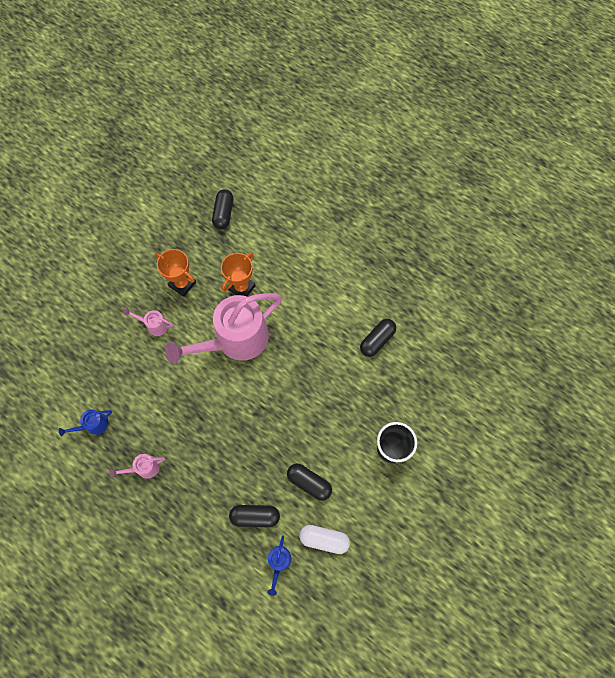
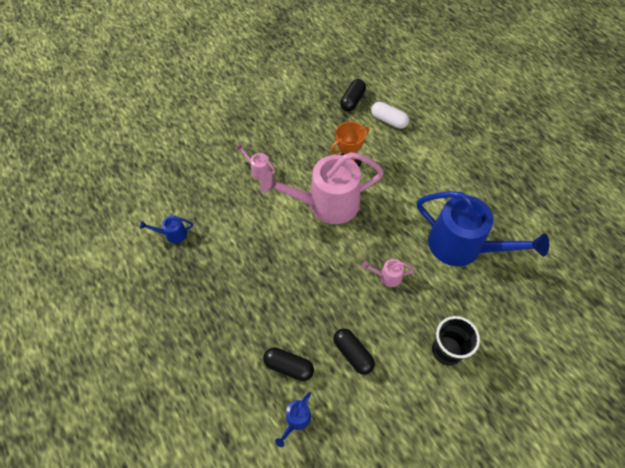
camera: 20 degrees right, 10 degrees down
pink watering can [110,454,165,479] -> pink watering can moved to [362,259,414,287]
orange trophy [155,249,196,297] -> none
white capsule [299,525,350,554] -> white capsule moved to [371,102,409,129]
black capsule [360,319,396,357] -> blue watering can [417,191,549,266]

